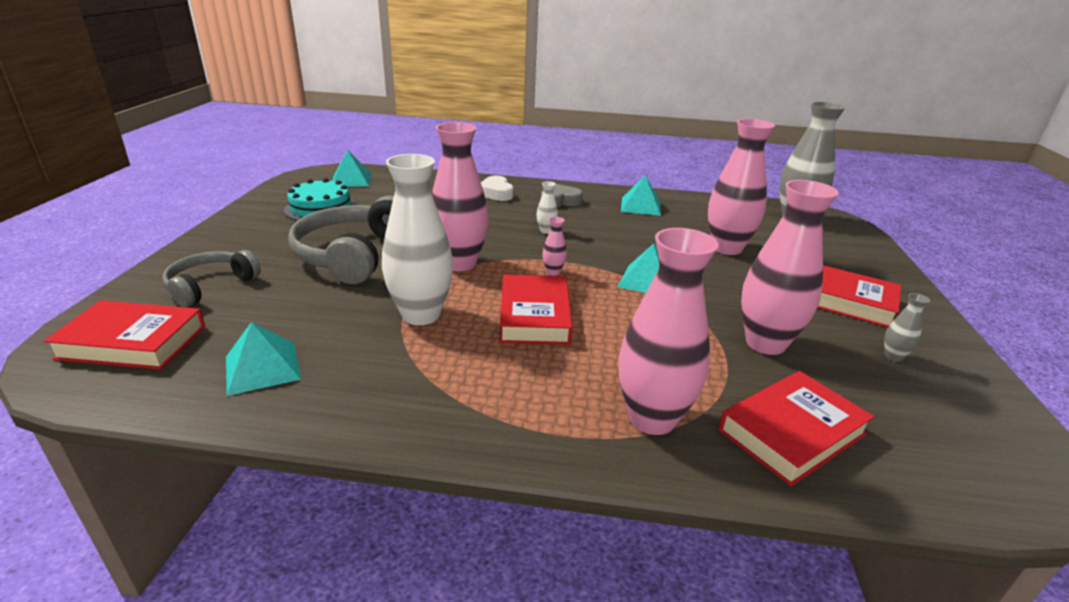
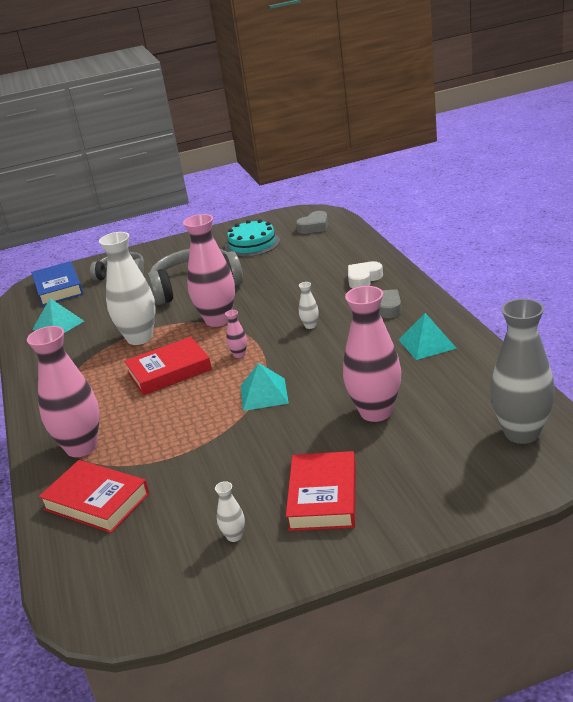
camera: 70 degrees right, 0 degrees up
red book [44,300,205,370] -> blue book [31,261,83,306]
turquoise pyramid [332,150,372,187] -> grey heart [296,211,328,234]
pink vase [741,180,839,355] -> none
grey vase [884,293,930,362] -> white vase [215,481,245,542]

